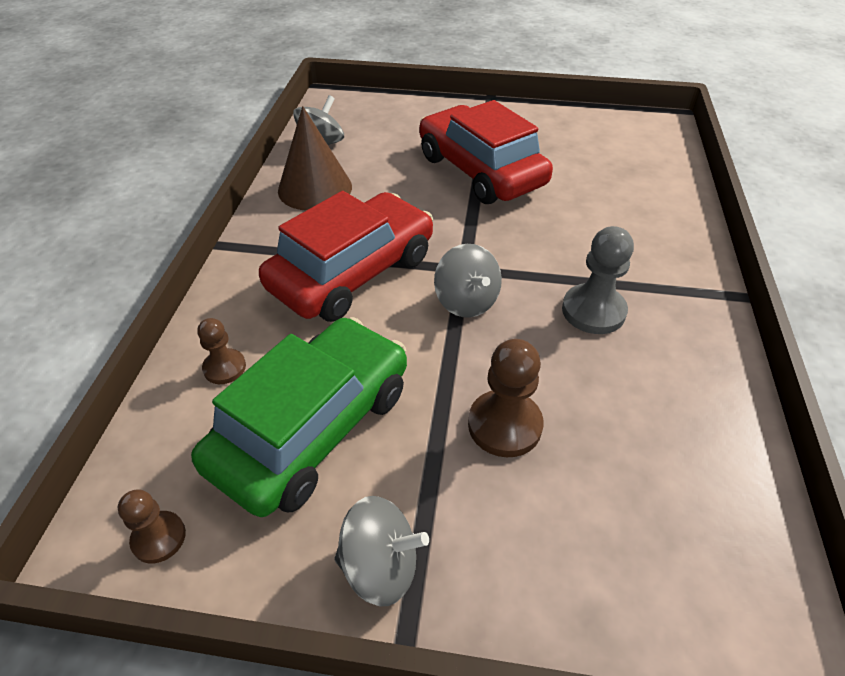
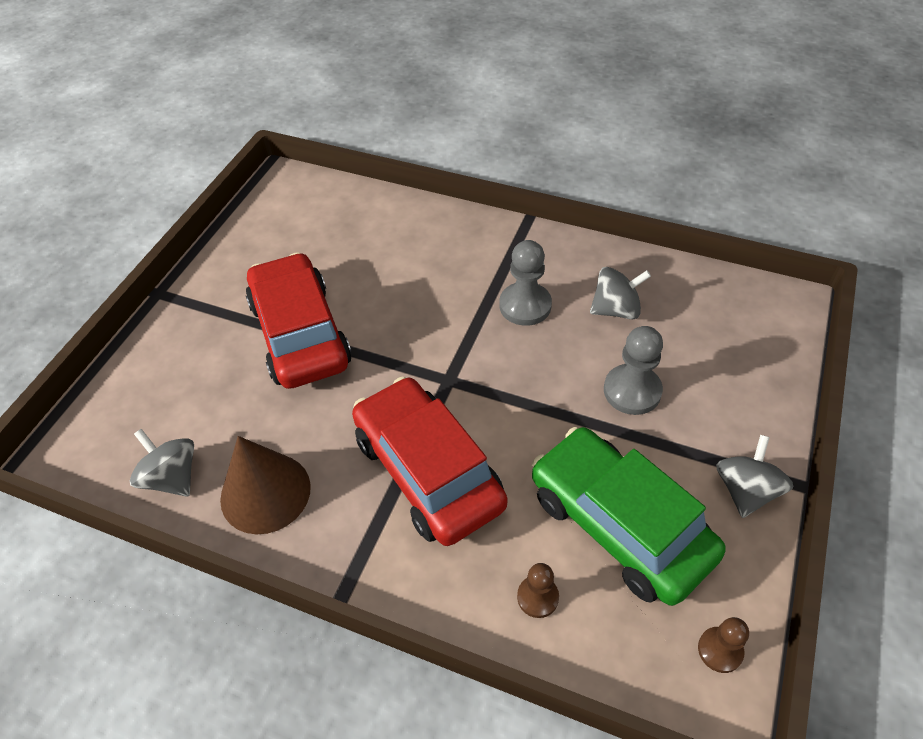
camera: 75 degrees left, 5 degrees up
red car [419,100,553,204] -> red car turned 90 degrees clockwise [246,252,352,389]
grey spinning top [434,244,502,317] -> grey spinning top moved to [590,267,651,320]
brown pawn [468,339,544,457] -> grey pawn [604,326,663,415]

